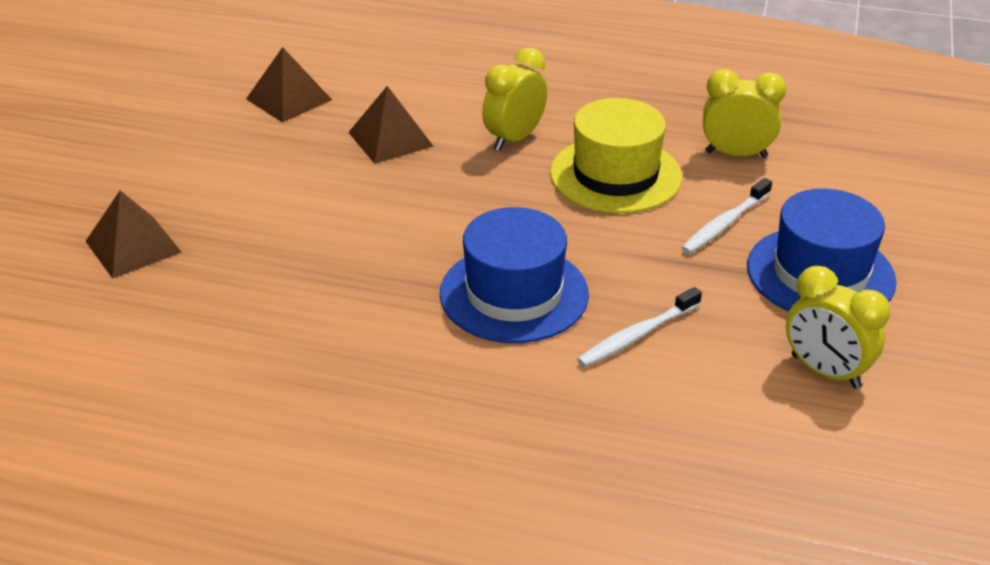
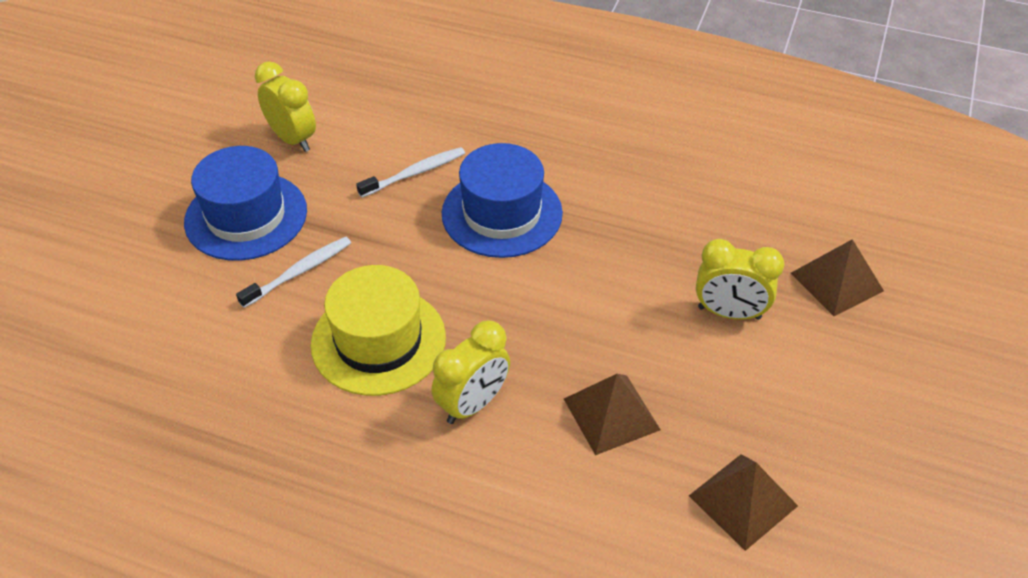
camera: 175 degrees left, 10 degrees up
yellow clock [703,69,786,158] -> yellow clock moved to [696,239,784,320]

